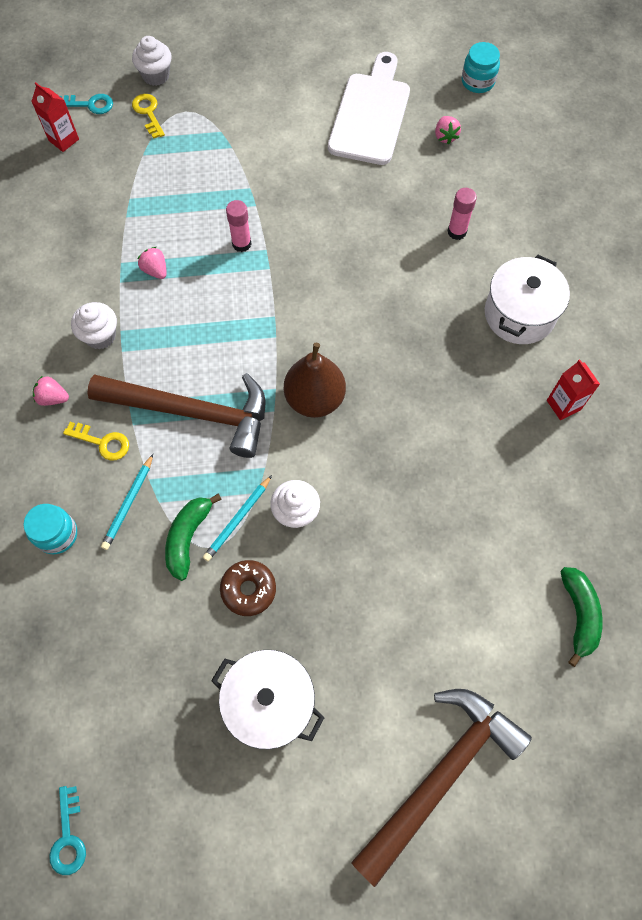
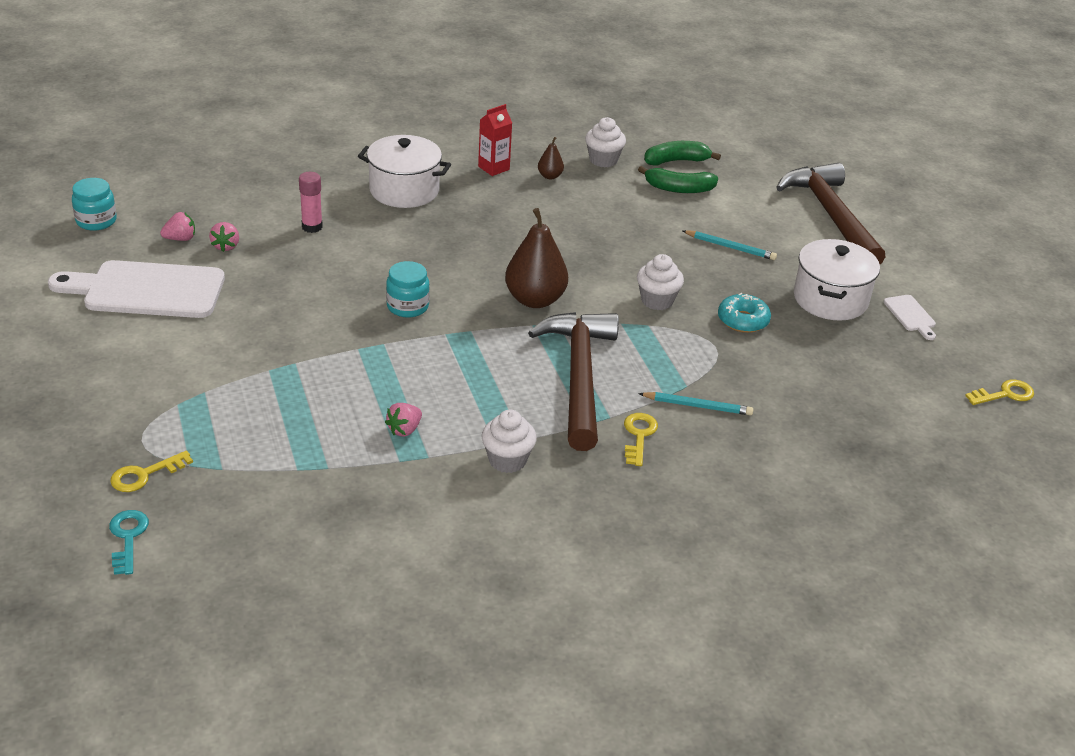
camera: 105 degrees left, 30 degrees down
turquoise jar [24,504,77,554] -> turquoise jar moved to [386,261,430,318]
red carton [31,82,79,152] -> none
pink strawberry [33,376,69,406] -> pink strawberry moved to [209,222,239,252]
turquoise key [49,786,86,875] -> yellow key [965,379,1034,405]
white cupcake [132,36,172,86] -> white cupcake moved to [585,117,626,168]
green banana [165,494,222,581] -> green banana moved to [638,166,718,193]
turquoise pencil [203,475,272,561] -> turquoise pencil moved to [683,230,777,260]
brown donut [220,560,276,616] -> turquoise donut [718,293,771,333]
pink glue stick [226,200,251,252] -> none
brown hammer [351,689,532,887] -> brown hammer turned 45 degrees clockwise [776,163,885,264]
none -> brown pear [538,137,564,179]
none -> white cutting board [884,295,936,340]

